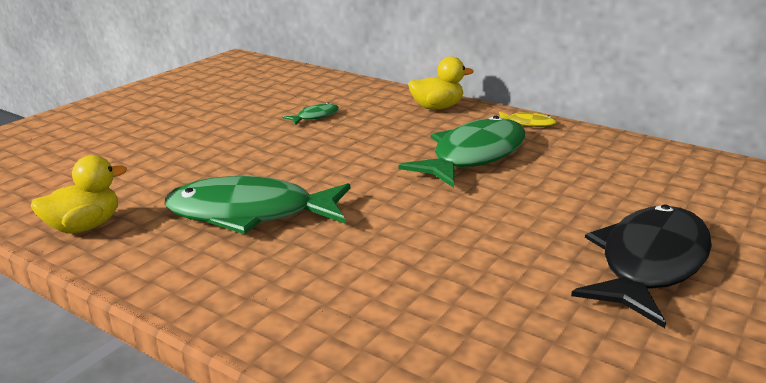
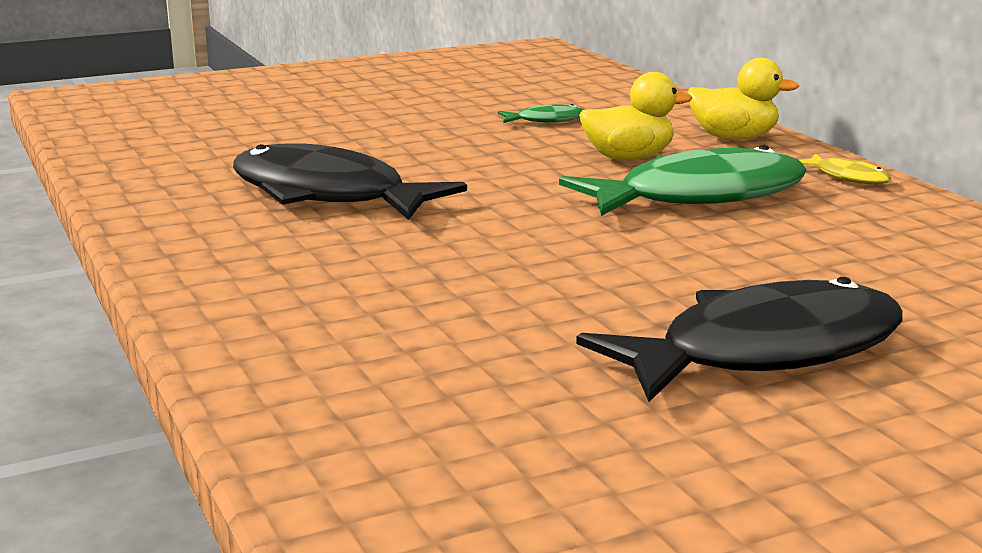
camera: 30 degrees right, 5 degrees down
yellow duck [31,155,127,233] -> yellow duck moved to [579,72,692,160]
green fish [165,176,350,234] -> black fish [233,143,467,220]

